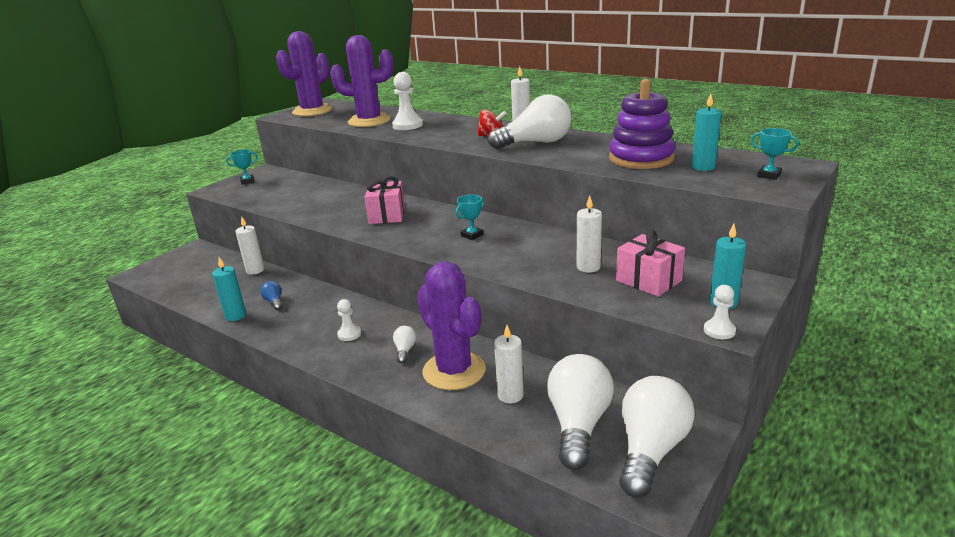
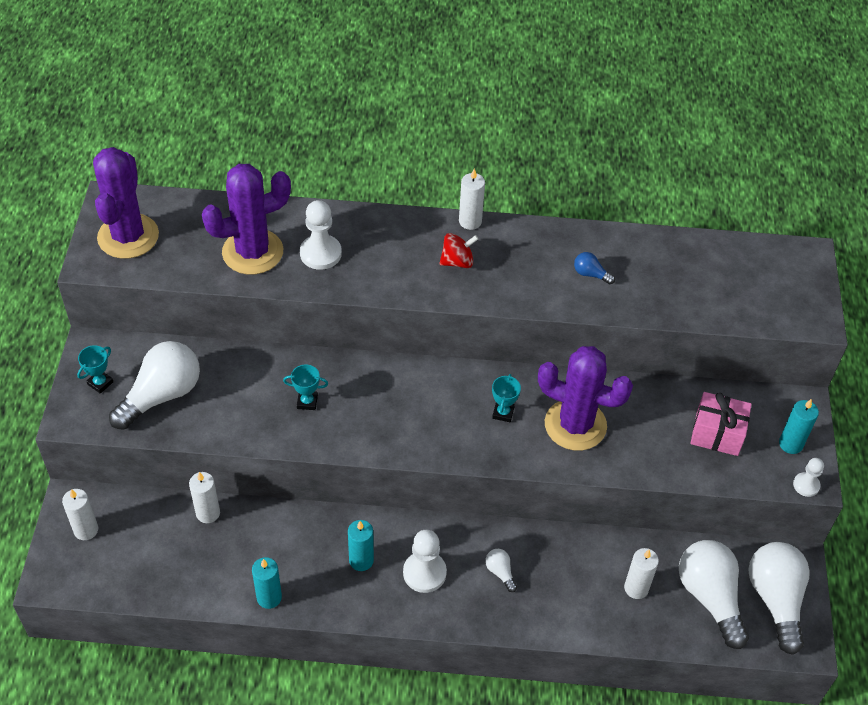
camera: 35 degrees left, 25 degrees up
blue light bulb [260,281,282,310] -> blue light bulb moved to [574,252,615,284]
white pawn [337,299,361,341] -> white pawn [403,530,447,593], size x1.67
pink gift [364,176,405,224] -> none
purple cactus [417,261,486,390] -> purple cactus moved to [538,346,633,451]
white light bulb [488,94,572,149] -> white light bulb moved to [109,341,200,430]
white candle [577,196,602,273] -> white candle moved to [62,489,98,540]
purple stacking toy [609,79,675,169] -> none
turquoise candle [692,93,721,171] -> turquoise candle moved to [348,520,374,571]
turquoise trophy [751,128,799,180] -> turquoise trophy moved to [283,364,328,410]

